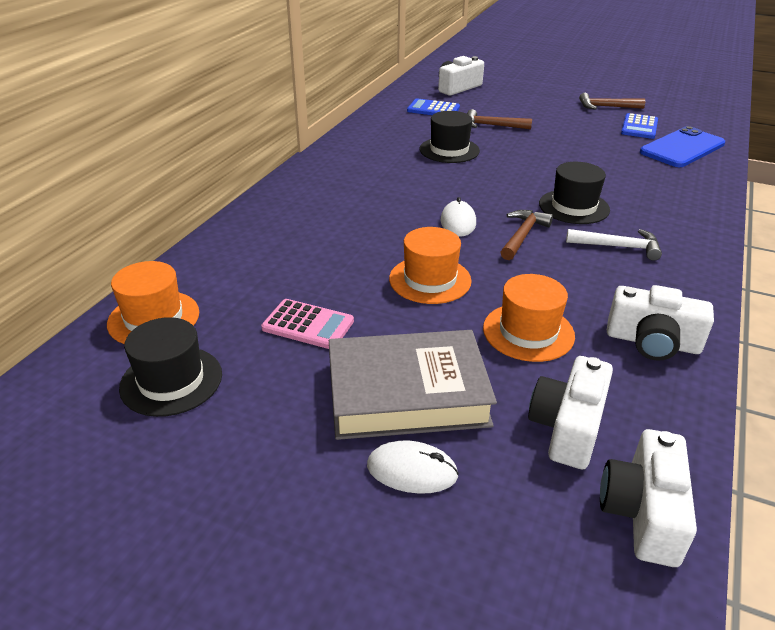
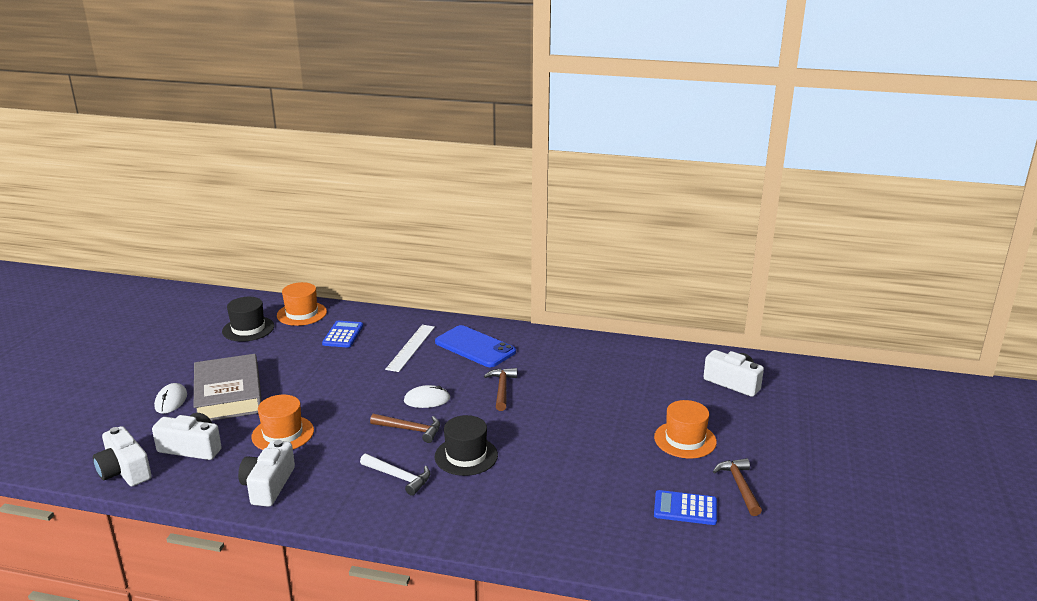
camera: 80 degrees right, 10 degrees down
pink calculator [261,299,354,349] -> none
orange hat [389,227,472,304] -> orange hat moved to [654,400,717,458]
blue calculator [407,98,460,115] -> blue calculator moved to [322,321,363,348]
black hat [420,111,480,163] -> none
brown hammer [467,109,532,129] -> brown hammer moved to [484,368,517,411]
white hammer [566,229,662,261] -> white hammer turned 60 degrees counterclockwise [360,454,430,496]
white camera [600,429,697,567] -> white camera turned 135 degrees counterclockwise [93,426,152,486]
blue phone [640,126,725,167] -> blue phone moved to [435,325,516,367]
none -> white ruler [385,325,435,372]

